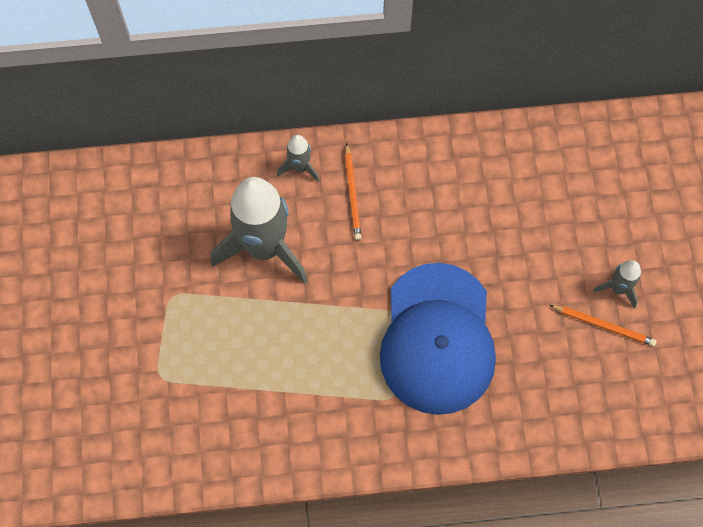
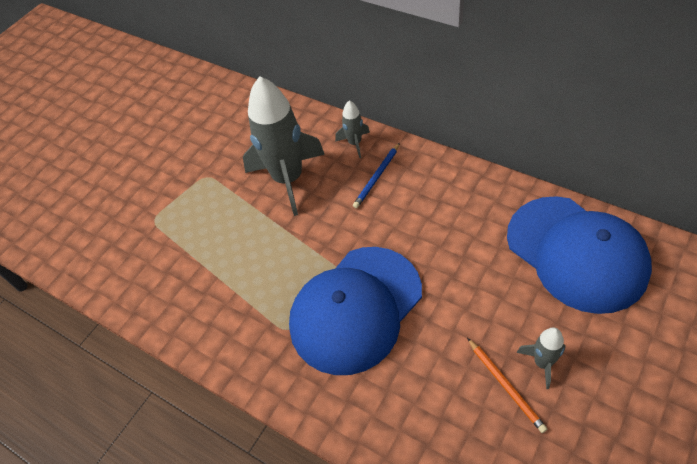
camera: 45 degrees right, 15 degrees down
orange pencil [345,143,362,240] -> blue pencil [353,143,400,208]
none -> blue cap [507,196,652,314]

